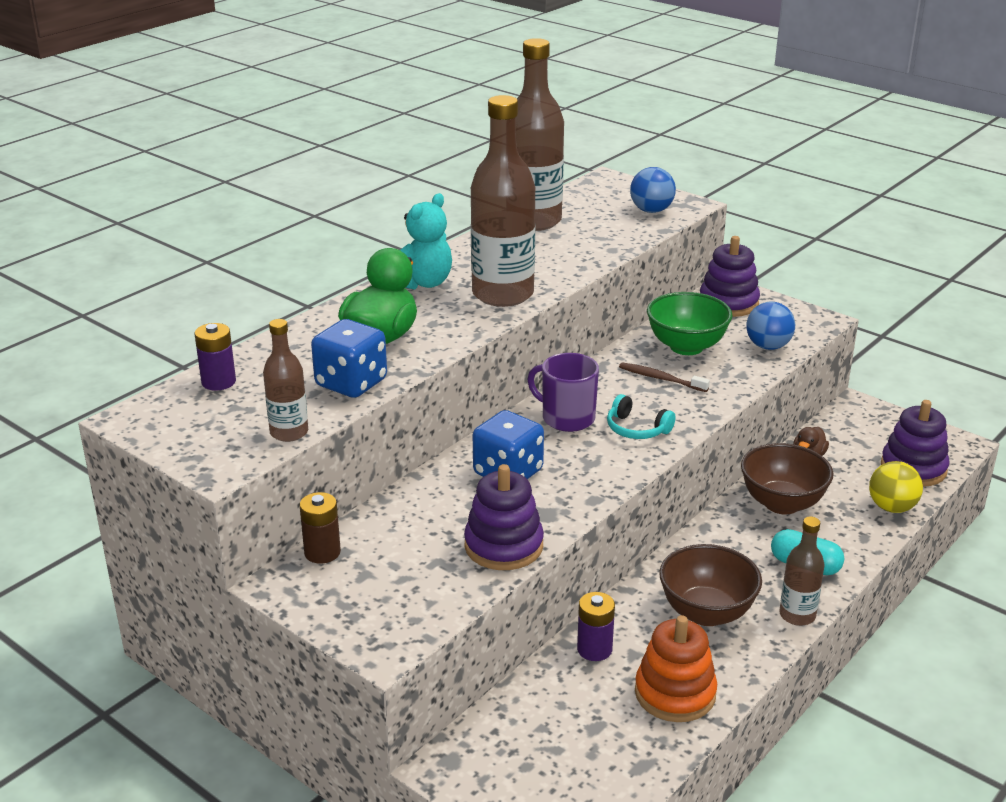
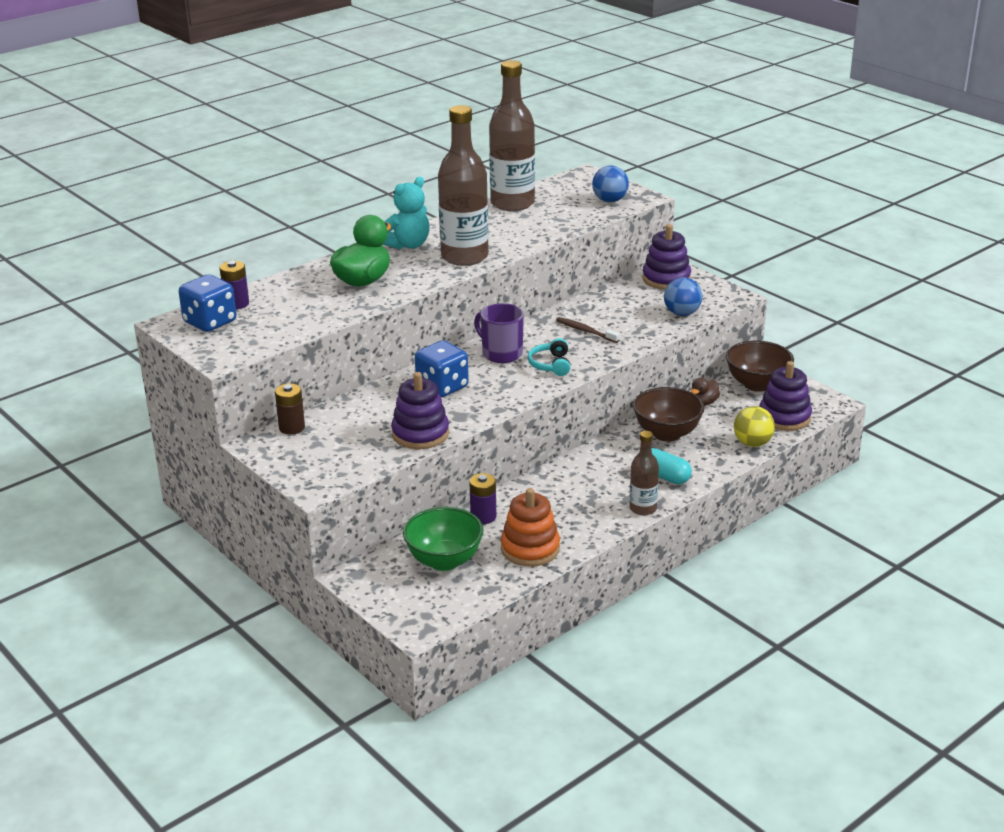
camera: 10 degrees right, 0 degrees up
brown bottle [263,319,308,442] -> none
blue dice [311,319,387,398] -> blue dice moved to [179,274,236,332]
turquoise headphones [607,394,676,439] -> turquoise headphones turned 45 degrees clockwise [528,338,570,376]
green bowl [647,292,733,355] -> green bowl moved to [403,507,483,571]
brown bowl [659,544,762,626] -> brown bowl moved to [726,341,794,392]

